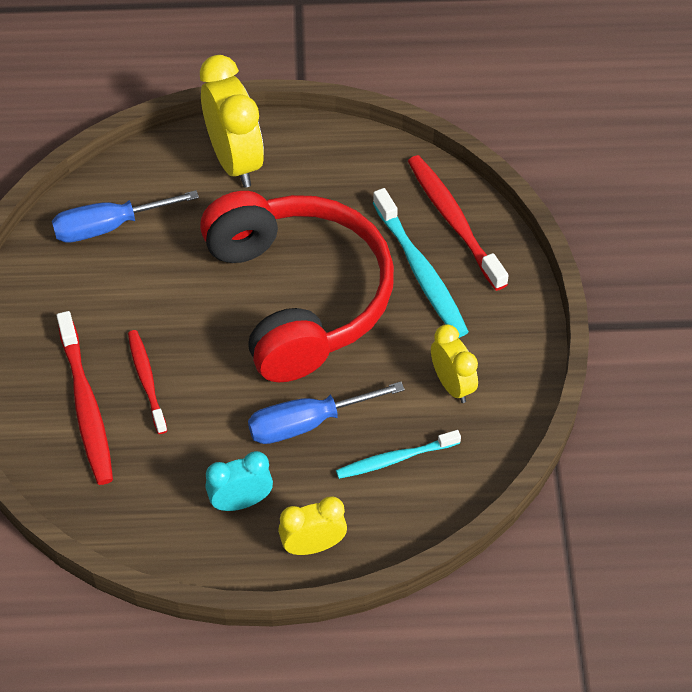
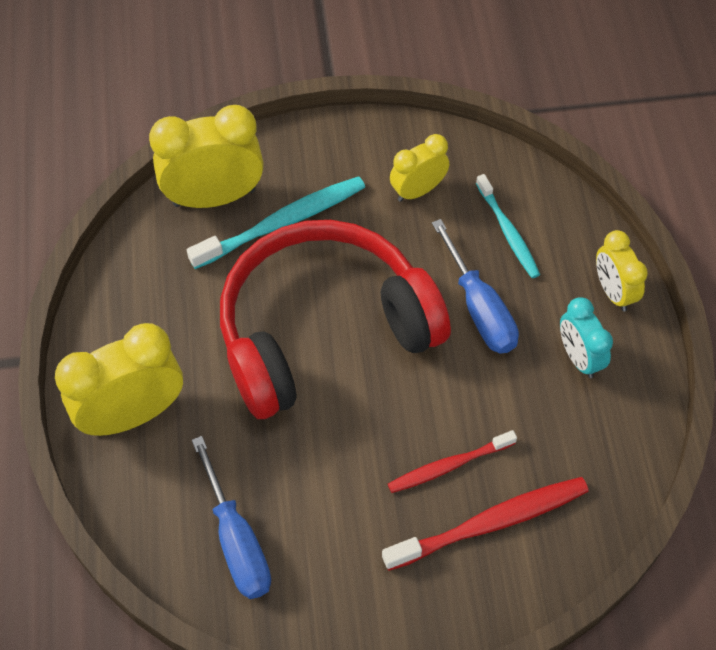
camera: 95 degrees left, 5 degrees up
red toothbrush [408,155,509,291] -> yellow clock [149,105,264,208]

